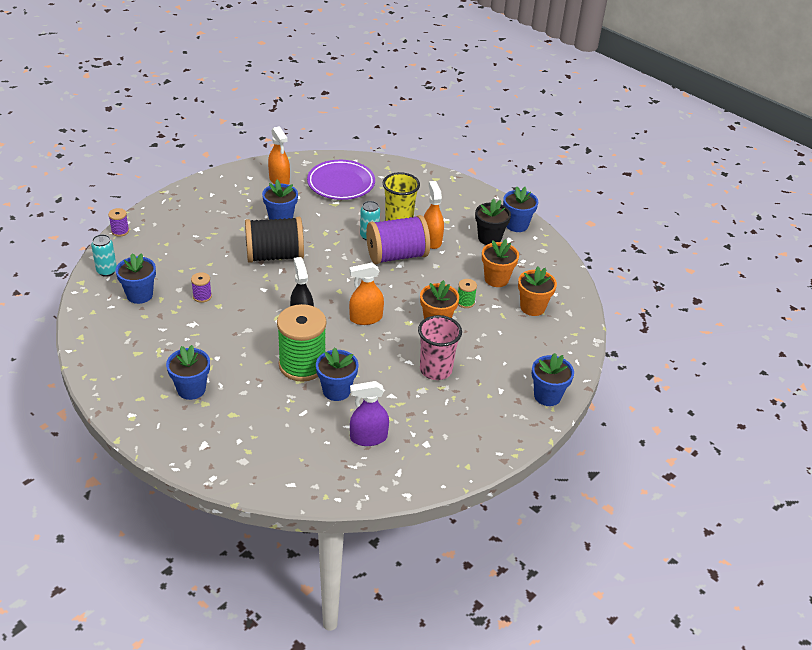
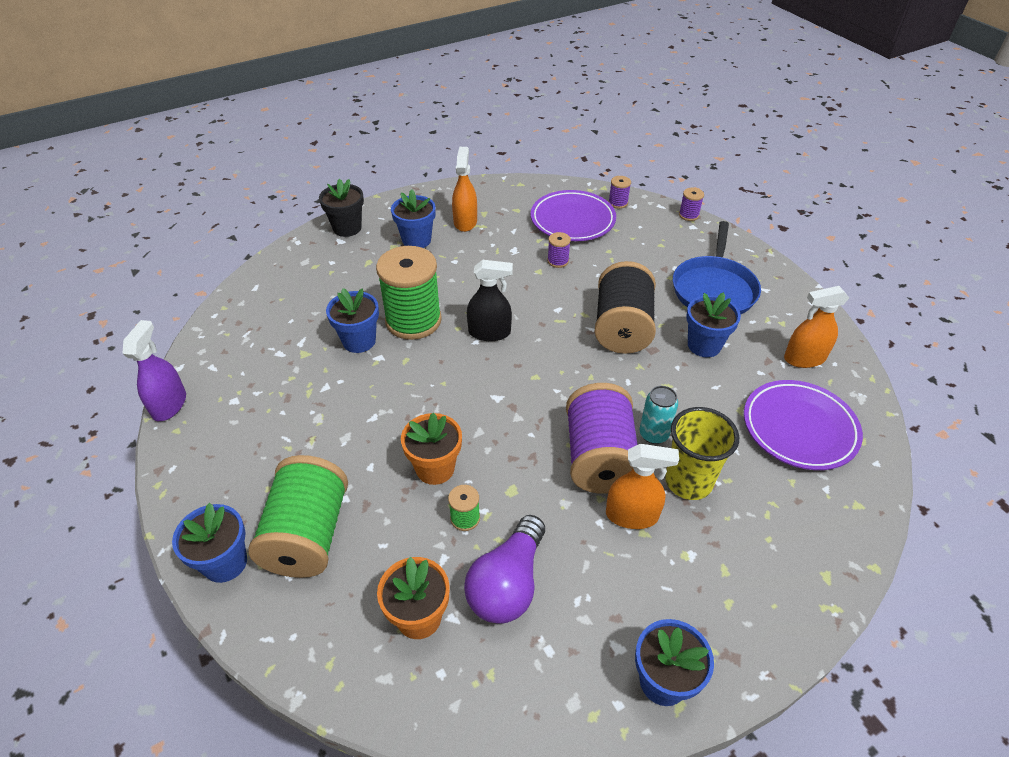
camera: 110 degrees right, 5 degrees up
turquoise can [91,234,117,277] -> purple spool [608,176,631,209]
blue flower pot [116,253,156,304] -> purple plate [531,190,616,241]
orange spray bottle [349,263,384,325] -> orange spray bottle moved to [452,147,477,232]
purple spray bottle [350,381,389,446] -> purple spray bottle moved to [123,320,186,421]
pink cup [418,315,462,380] -> none
black flower pot [475,198,511,245] -> black flower pot moved to [319,179,364,237]
orange flower pot [482,239,519,287] -> purple light bulb [464,515,545,624]
none -> green spool [248,455,348,578]
none -> blue pan [673,221,761,315]

